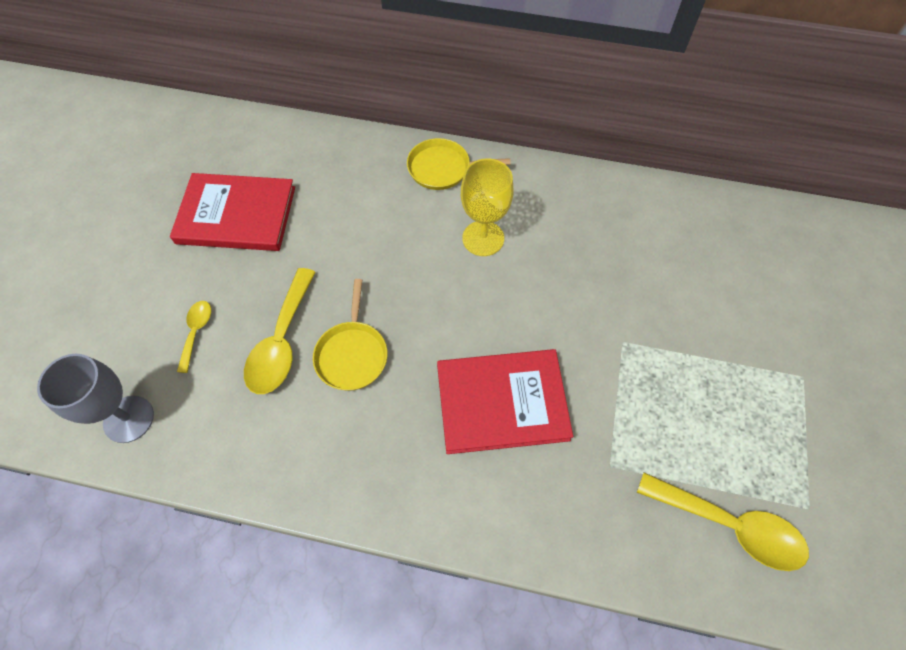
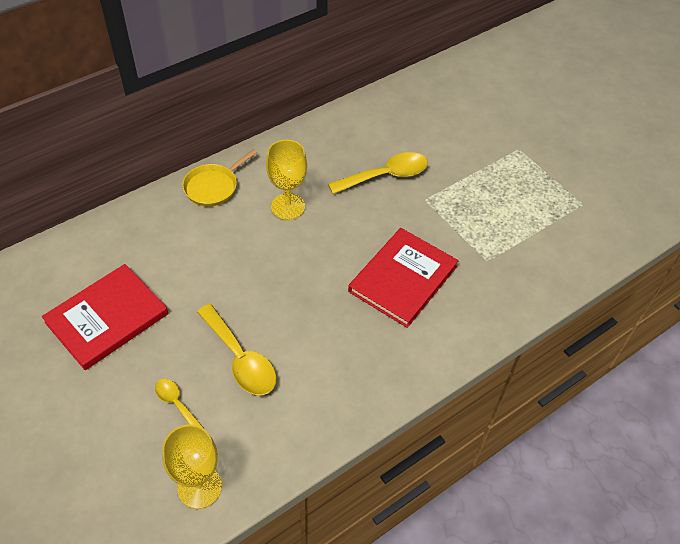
camera: 50 degrees left, 10 degrees down
grey goblet [37,354,154,443] -> yellow goblet [162,424,222,509]
yellow pan [313,279,387,391] -> none
yellow spoon [637,473,809,571] -> yellow spoon moved to [328,152,428,194]

